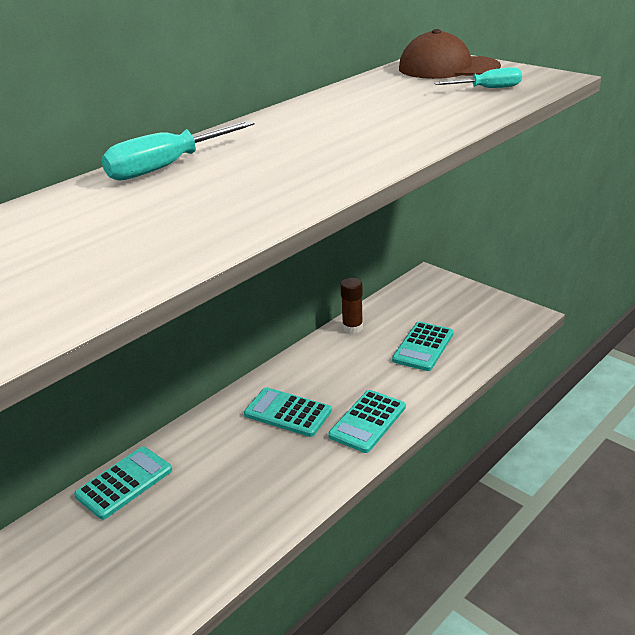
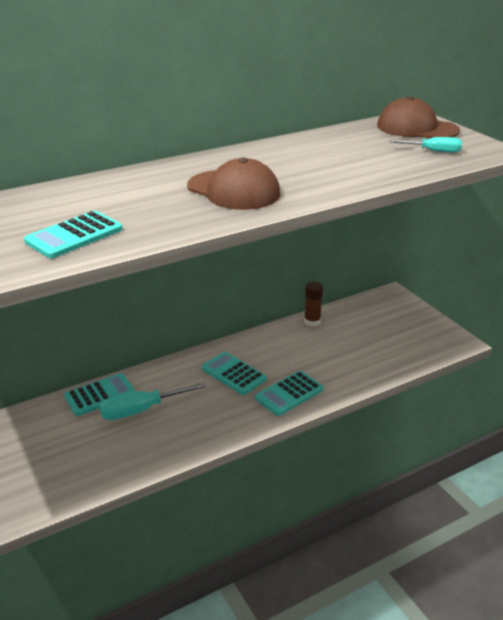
camera: 15 degrees right, 0 degrees up
turquoise screwdriver [101,121,255,181] -> turquoise screwdriver moved to [99,382,207,420]
turquoise calculator [392,322,454,371] -> turquoise calculator moved to [24,211,123,258]
none -> brown cap [187,157,280,210]

